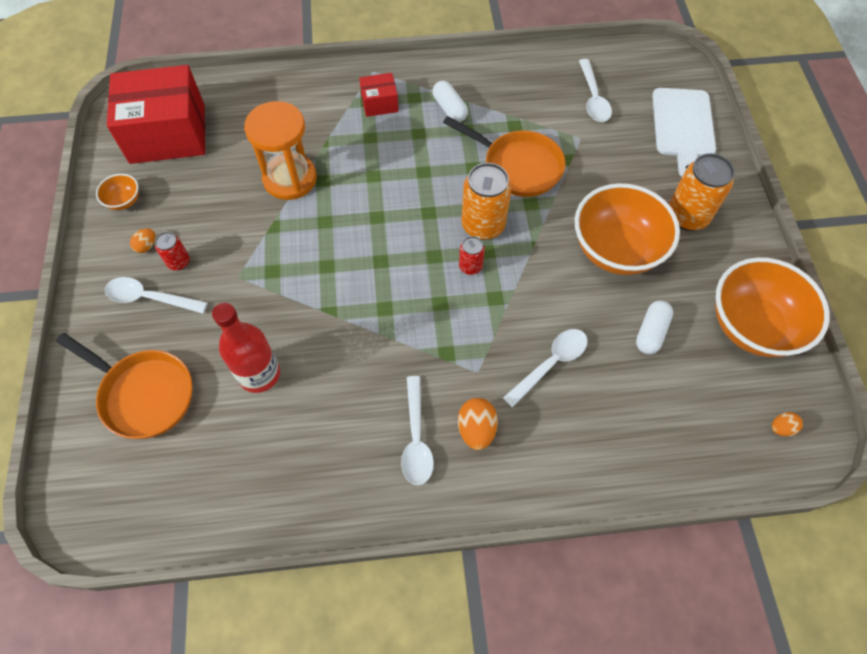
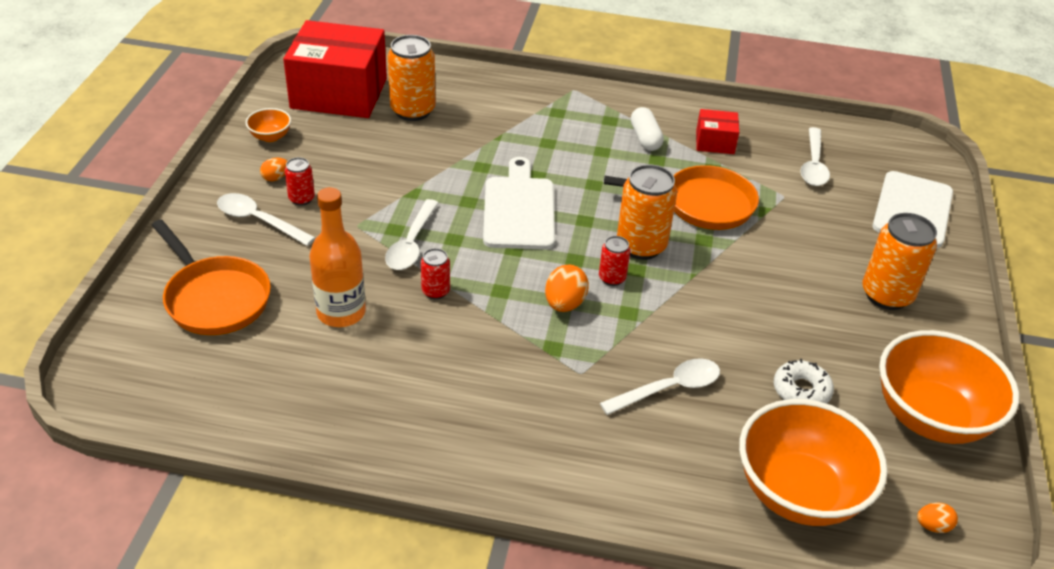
camera: 15 degrees right, 20 degrees down
red bottle [212,302,280,393] -> orange bottle [309,187,366,327]
orange hourglass [244,101,317,200] -> none
red box [359,73,399,117] -> red box moved to [696,109,739,154]
white spoon [401,376,434,485] -> white spoon moved to [385,199,438,270]
orange pan [443,116,566,197] -> orange pan turned 45 degrees counterclockwise [604,165,759,230]
orange egg [458,398,498,450] -> orange egg moved to [545,264,589,312]
orange bowl [575,183,680,275] -> orange bowl moved to [739,399,887,526]
white capsule [636,300,673,354] -> white donut [774,359,834,404]
none -> orange can [388,35,436,121]
none -> red can [421,248,450,299]
none -> white cutting board [483,157,555,250]

